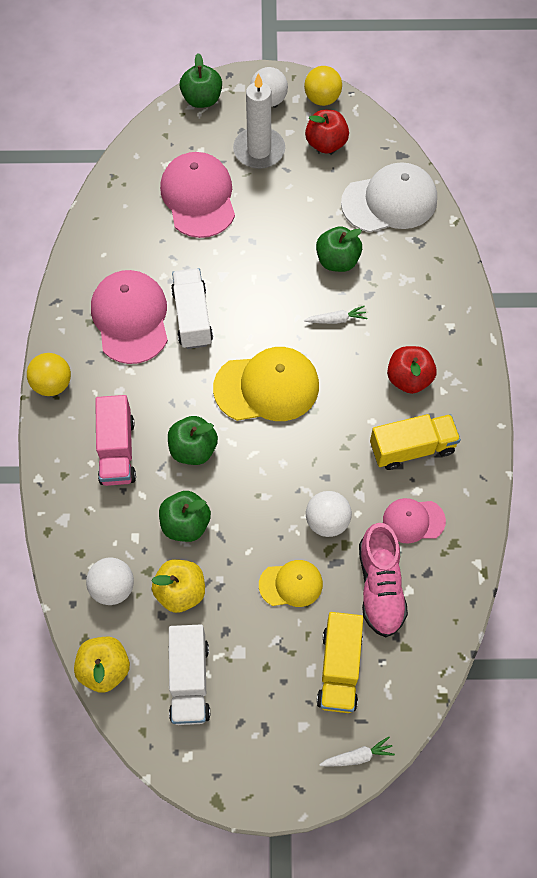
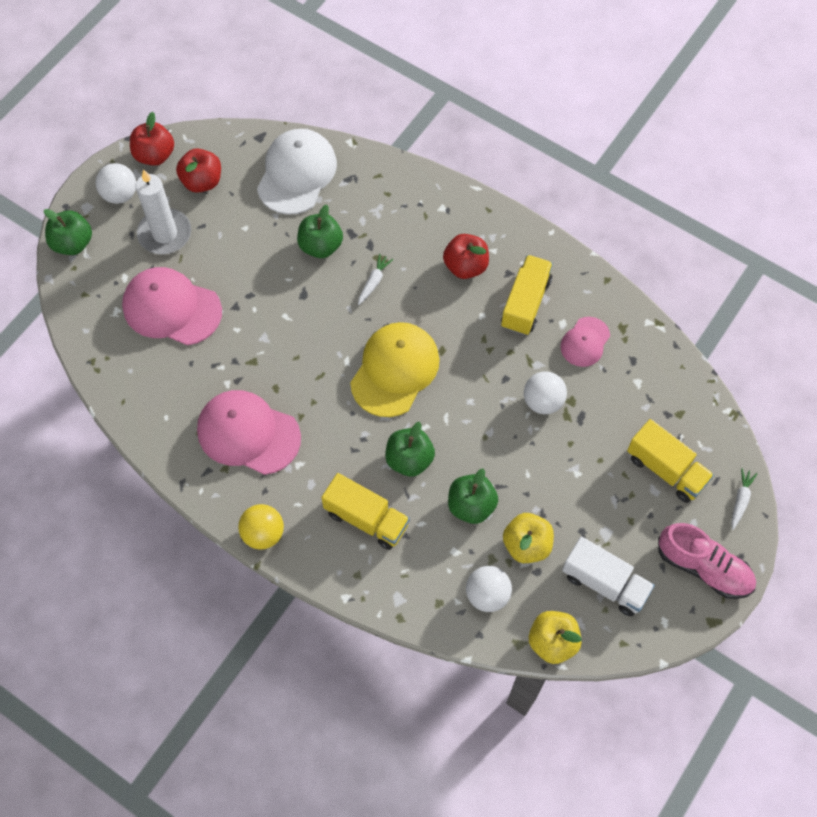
camera: 55 degrees left, 0 degrees up
pink truck [95,395,136,486] -> yellow truck [321,473,410,550]
white truck [171,268,213,349] -> none
yellow cap [259,560,323,607] -> none
yellow ball [304,66,342,106] -> red apple [130,112,174,166]
pink shoe [359,523,408,637] -> pink shoe moved to [658,523,756,599]

